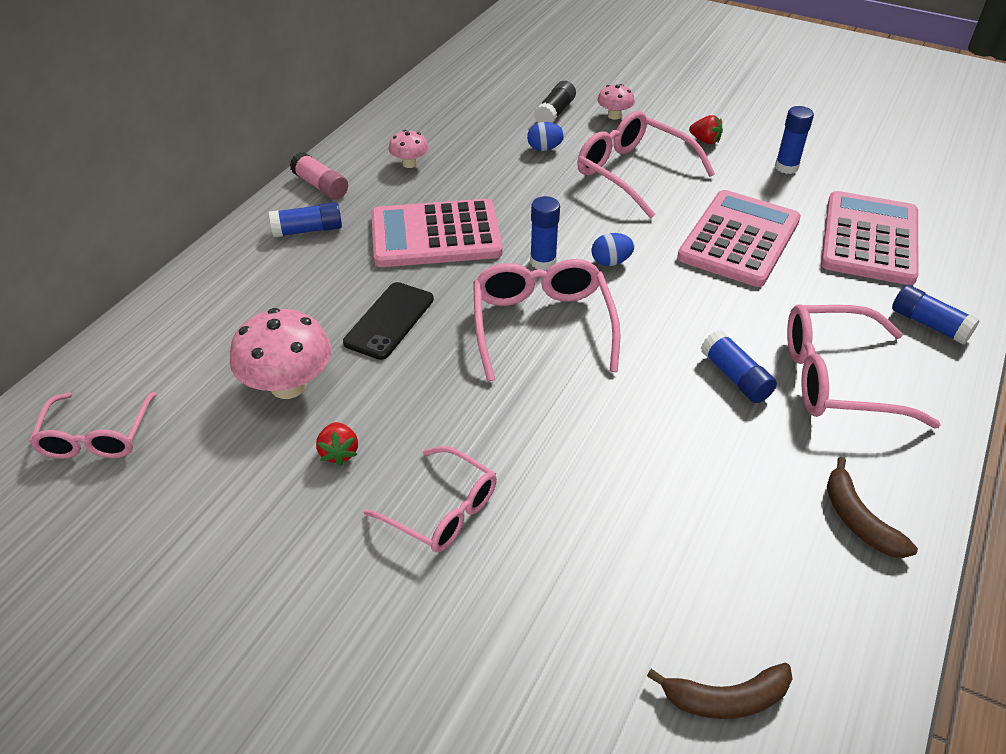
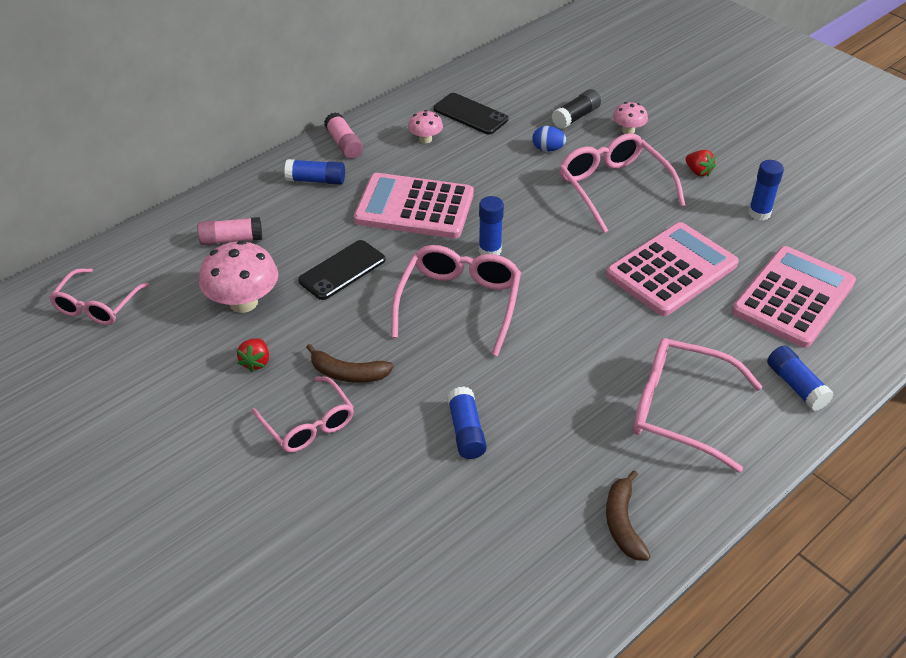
camera: 20 degrees right, 0 degrees up
blue egg [591,233,635,266] -> none
brown banana [647,663,793,719] -> brown banana moved to [306,344,394,383]
blue glue stick [701,330,777,403] -> blue glue stick moved to [447,386,487,459]
none -> pink glue stick [197,217,262,245]
none -> black phone [433,93,508,134]

